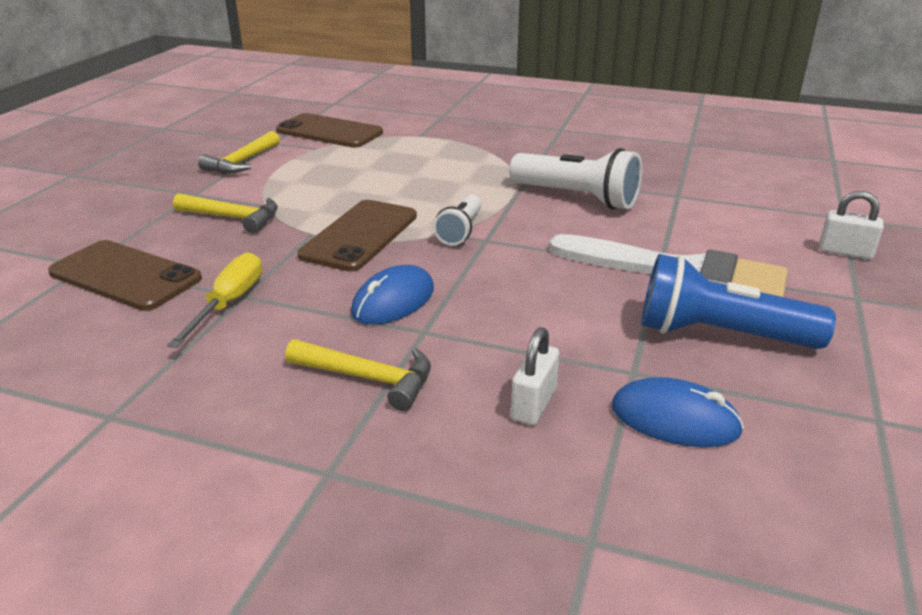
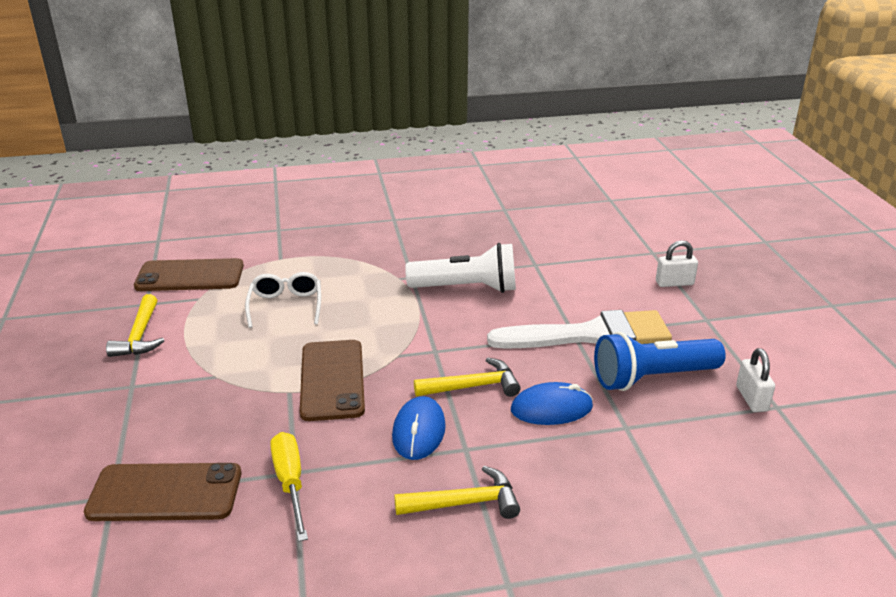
camera: 30 degrees left, 0 degrees up
yellow hammer [173,193,278,234] -> yellow hammer moved to [414,357,521,397]
white flashlight [433,195,482,245] -> none
white padlock [511,327,559,425] -> white padlock moved to [736,348,775,412]
blue mouse [612,377,744,447] -> blue mouse moved to [511,382,593,425]
none -> white glasses [245,272,321,328]

